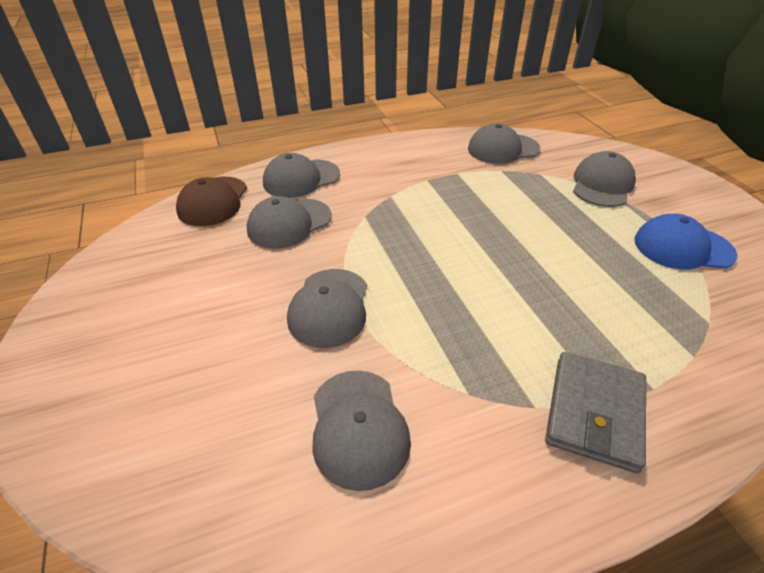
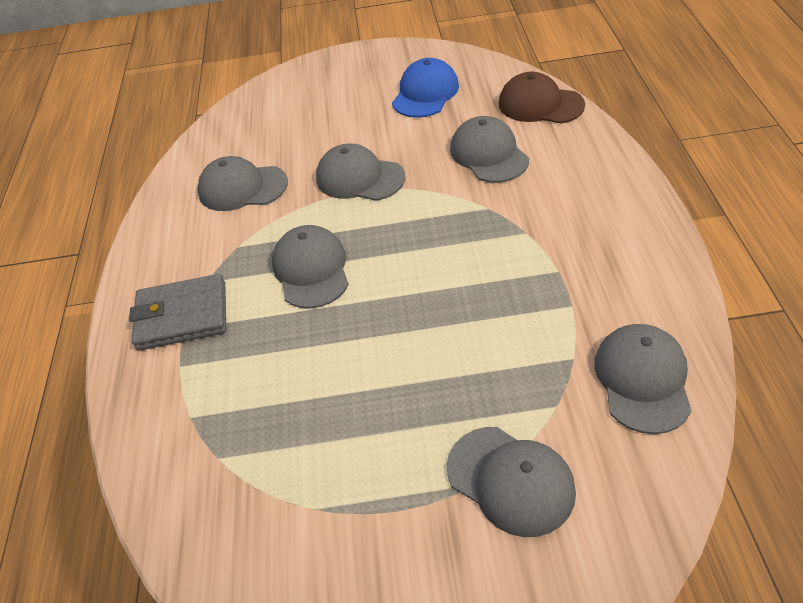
camera: 110 degrees right, 5 degrees up
grey cap [263,153,340,198] -> grey cap moved to [272,225,349,309]
grey wallet [545,352,646,473] -> grey wallet turned 45 degrees counterclockwise [129,274,226,351]
blue cap [634,214,737,270] -> blue cap moved to [392,58,459,118]

